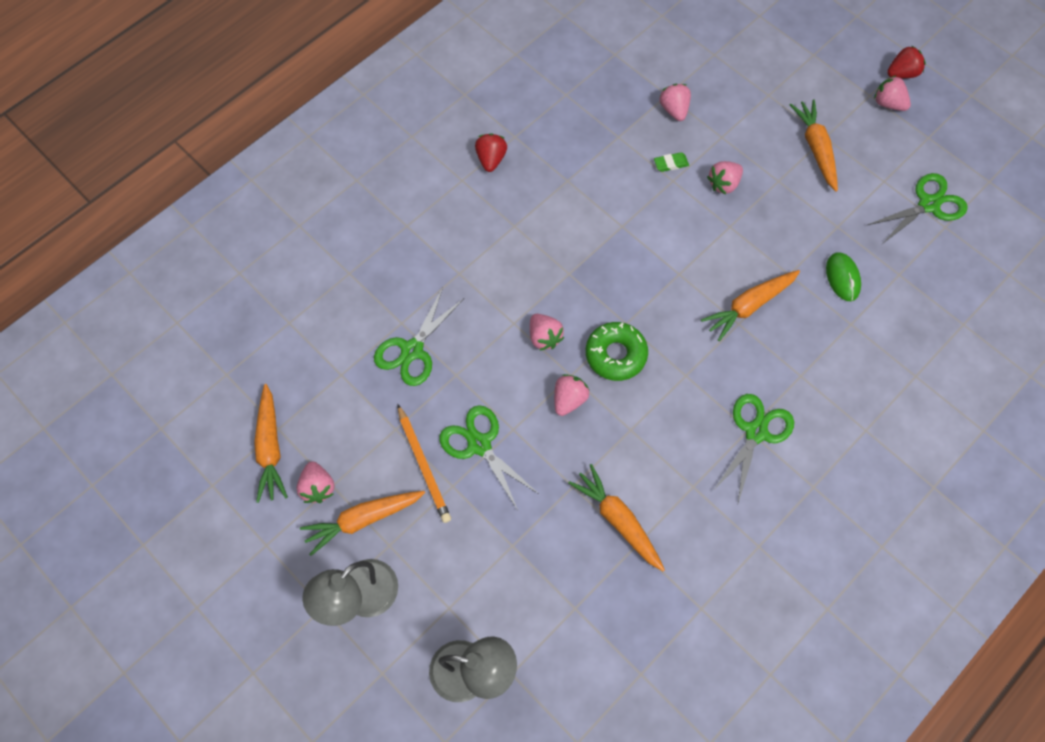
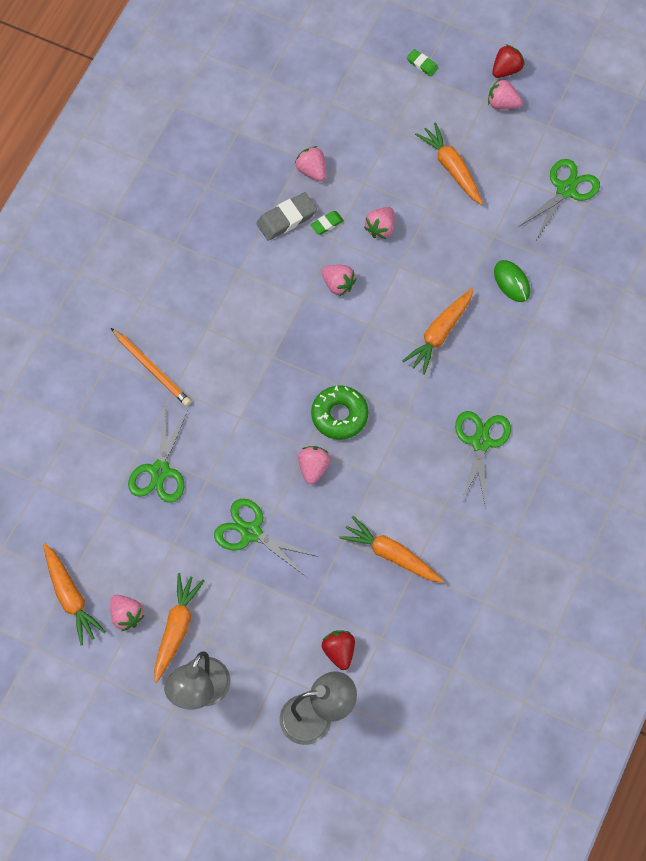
camera: 20 degrees left, 0 degrees up
orange carrot [300,491,425,556] -> orange carrot turned 150 degrees clockwise [154,573,205,683]
orange pencil [397,404,451,523] -> orange pencil moved to [111,328,191,406]
red strawberry [475,133,507,172] -> red strawberry moved to [322,630,355,670]
pink strawberry [530,314,564,351] -> pink strawberry moved to [322,265,356,297]
none -> grey eraser [256,192,317,241]
none -> green eraser [407,49,438,76]

